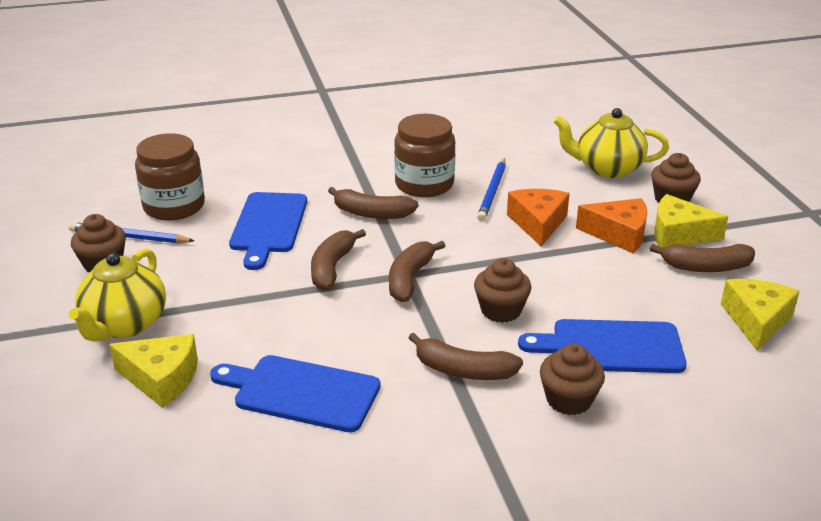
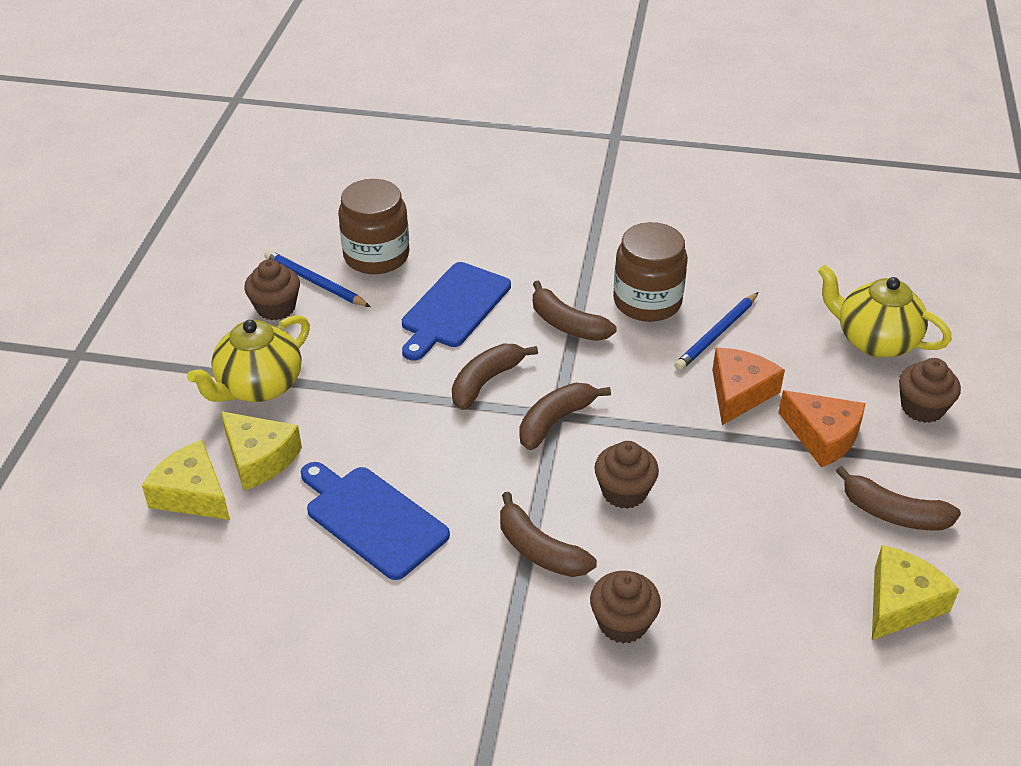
camera: 25 degrees right, 10 degrees up
blue cutting board [518,319,687,373] -> none
yellow cheese [654,194,728,248] -> yellow cheese moved to [142,440,230,520]

